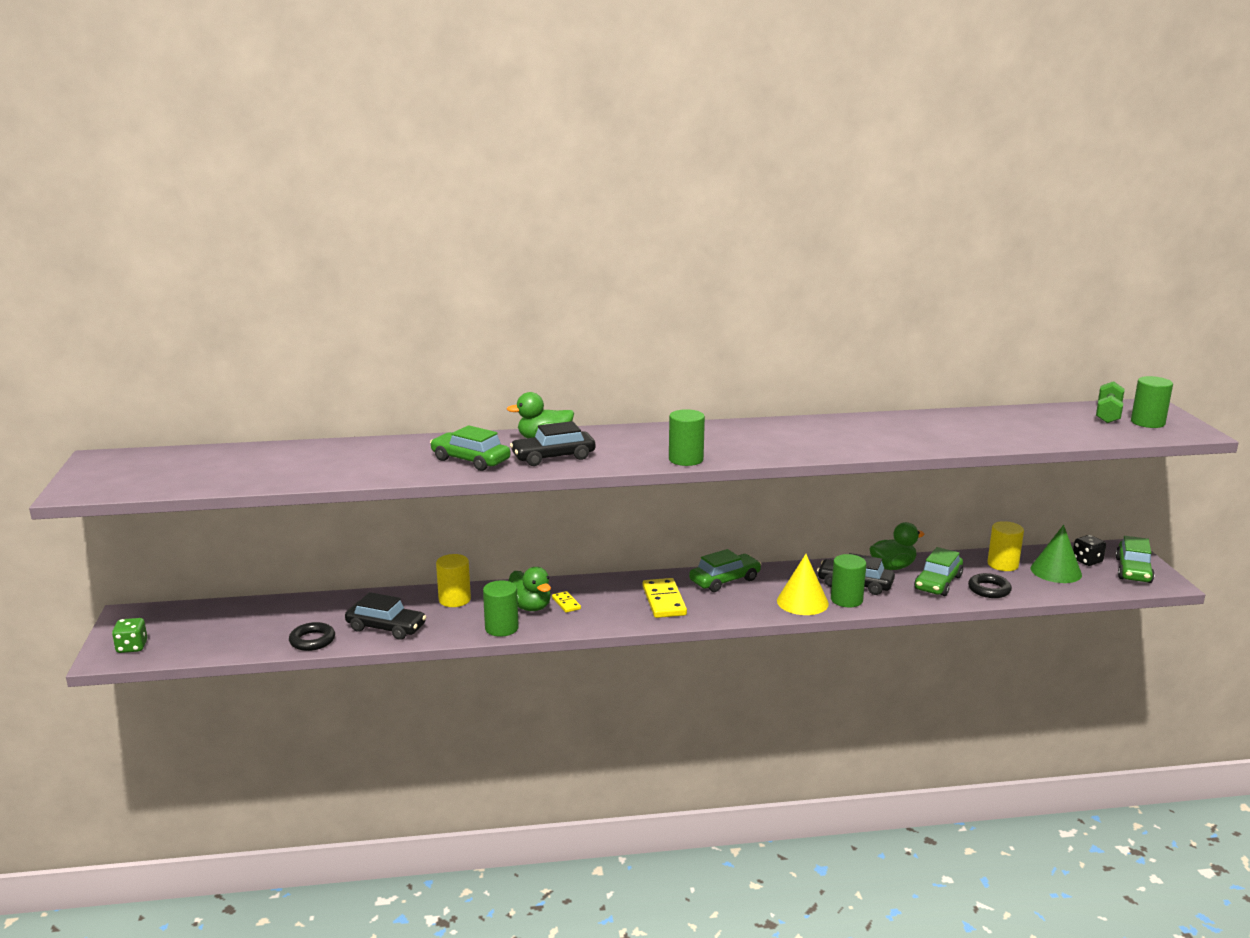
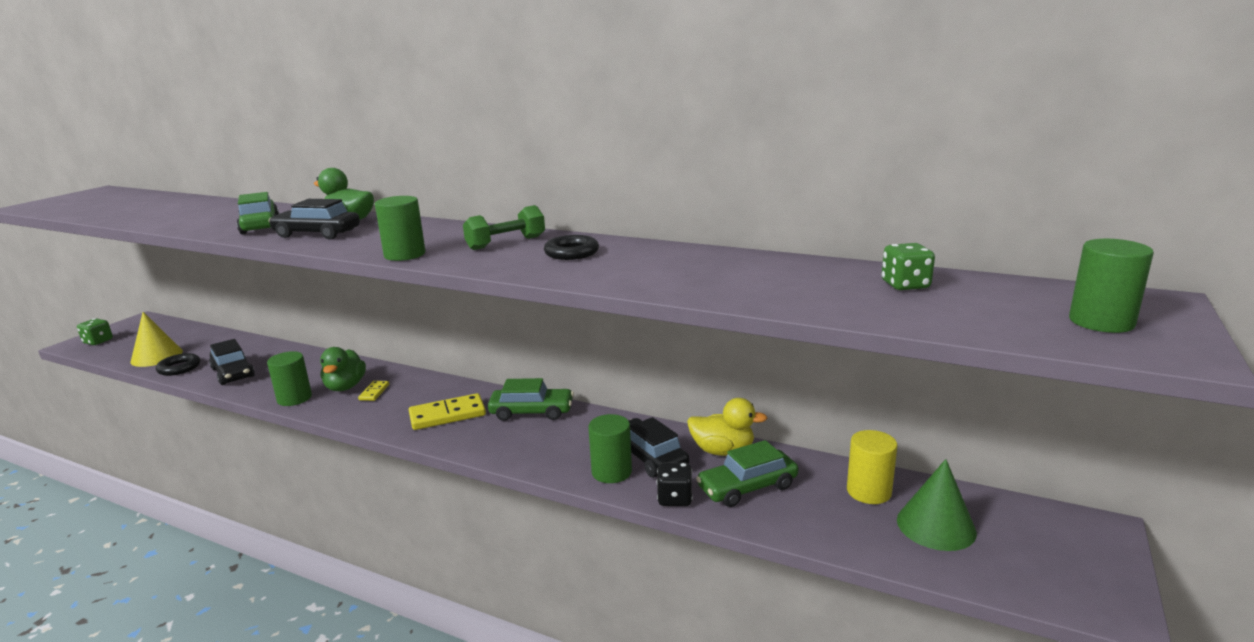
camera: 35 degrees right, 0 degrees up
yellow cylinder [436,554,471,607] -> none
yellow domino [643,578,687,618] -> yellow domino turned 45 degrees clockwise [409,393,486,430]
yellow cone [777,554,829,615] -> yellow cone moved to [130,312,183,367]
green duck [870,522,924,570] -> yellow duck [687,398,767,456]
black ring [968,573,1012,598] -> black ring moved to [544,235,599,260]
black dice [1073,535,1106,566] -> black dice moved to [657,462,693,506]
green dumbbell [1096,381,1125,423] -> green dumbbell moved to [463,205,545,250]
green car [1115,536,1155,583] -> none
none -> green dice [881,243,935,290]

